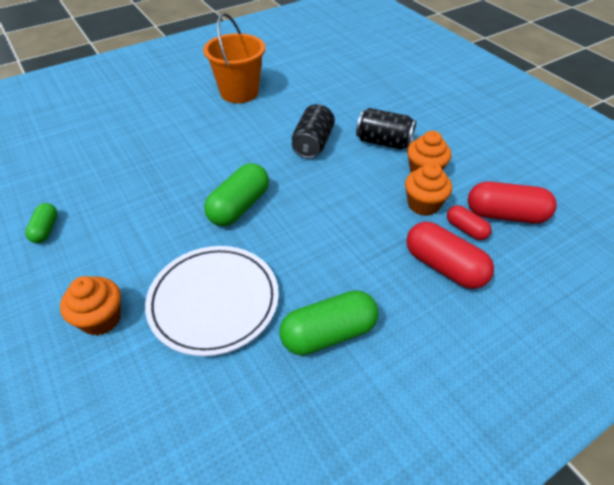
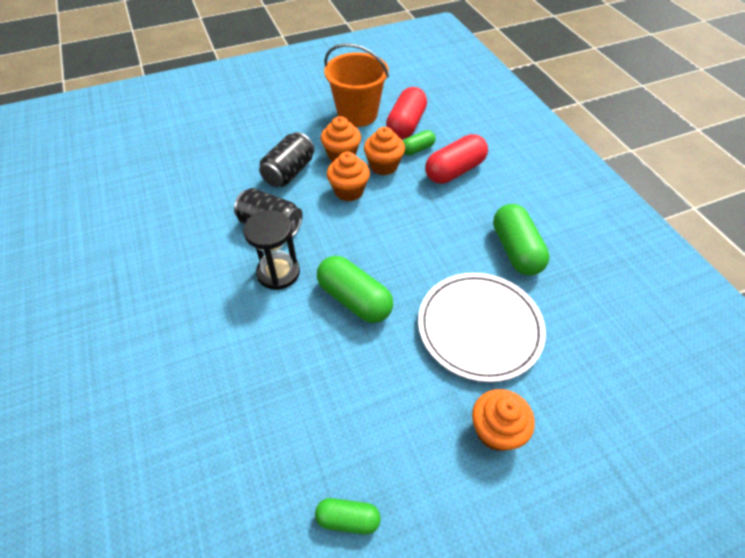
camera: 80 degrees left, 5 degrees up
orange bucket [203,13,265,103] -> orange bucket moved to [324,43,389,127]
red capsule [447,205,492,240] -> green capsule [403,130,436,156]
none -> black hourglass [243,210,300,290]
none -> orange cupcake [327,152,370,201]

